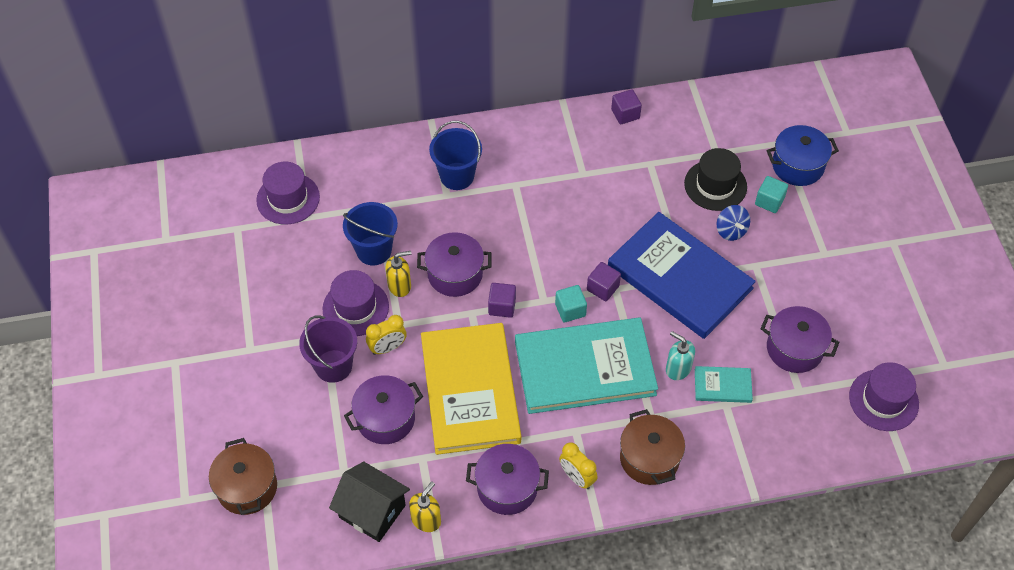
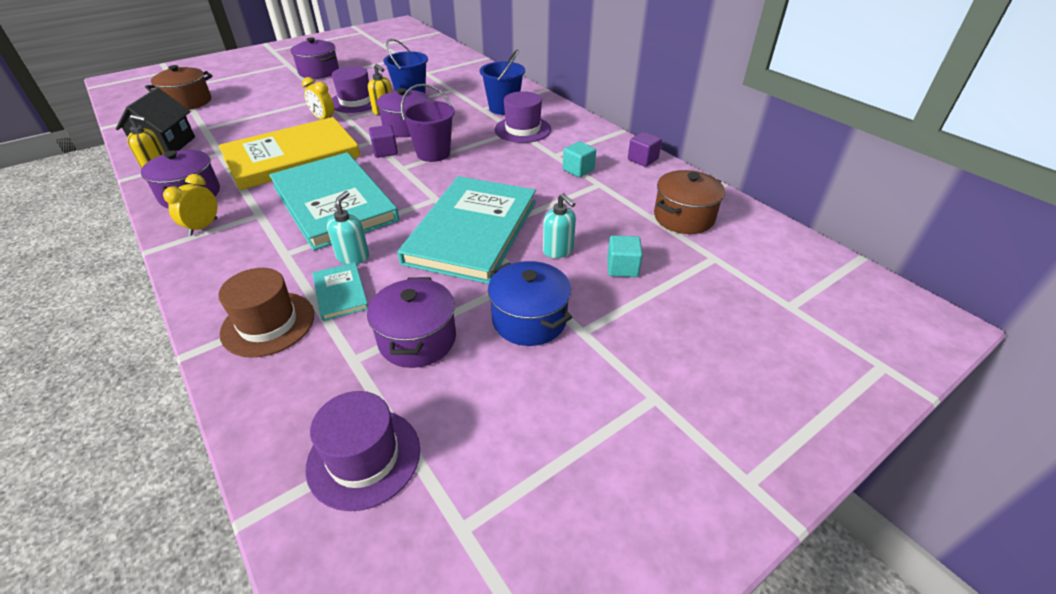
camera: 65 degrees right, 15 degrees down
purple hat [256,162,320,225] -> purple hat moved to [495,91,551,143]
purple bucket [299,315,357,383] -> purple bucket moved to [401,84,455,162]
purple pot [344,375,423,444] -> purple pot moved to [291,37,339,79]
turquoise cube [555,285,587,323] -> turquoise cube moved to [563,141,596,177]
purple cube [587,262,621,301] -> none
blue book [608,212,756,339] -> turquoise book [397,176,536,284]
brown pot [620,409,685,485] -> brown pot moved to [654,170,725,234]
black hat [684,148,747,211] -> none
blue spinning top [717,205,750,241] -> turquoise soap dispenser [543,193,576,258]
blue pot [766,125,839,186] -> blue pot moved to [488,261,572,346]
none -> brown hat [218,268,314,357]

